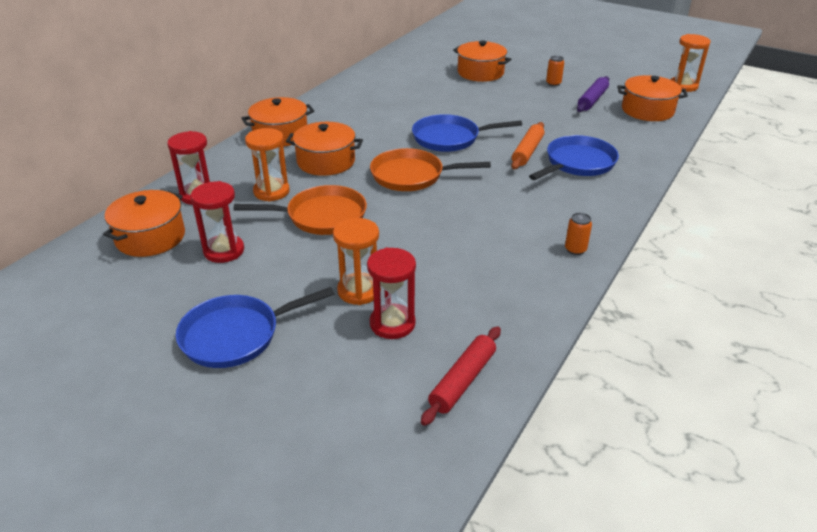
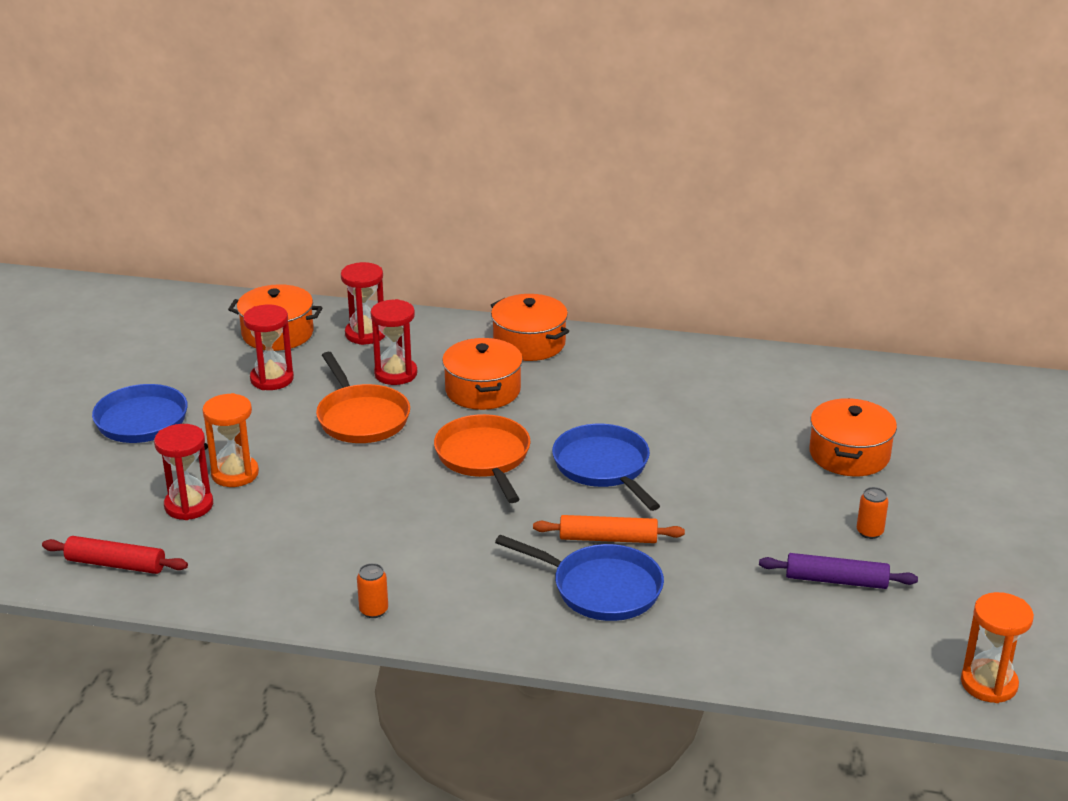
camera: 70 degrees right, 5 degrees down
orange hourglass [245,128,290,202] -> red hourglass [370,299,417,385]
orange pot [617,75,688,121] -> none

